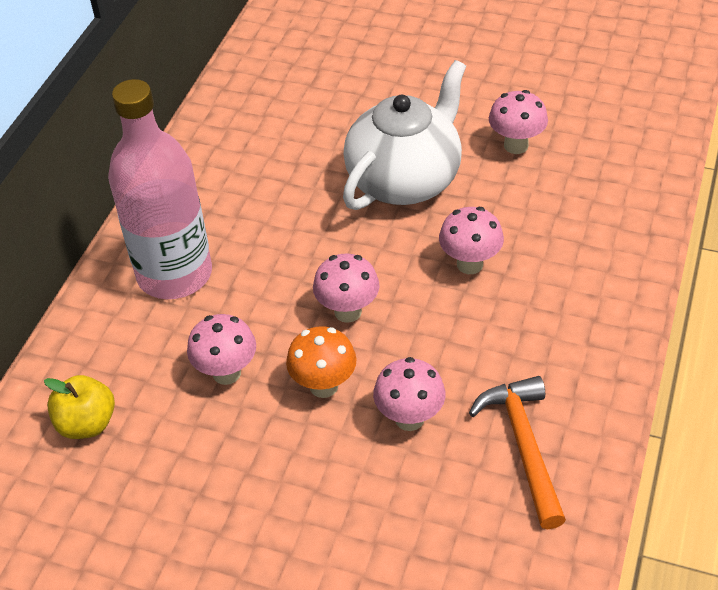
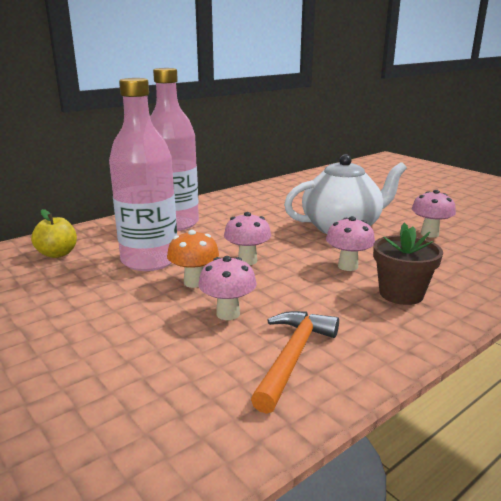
camera: 30 degrees right, 25 degrees down
pink mushroom [187,314,256,385] -> pink bottle [109,78,177,271]
none -> brown flower pot [373,223,443,305]

